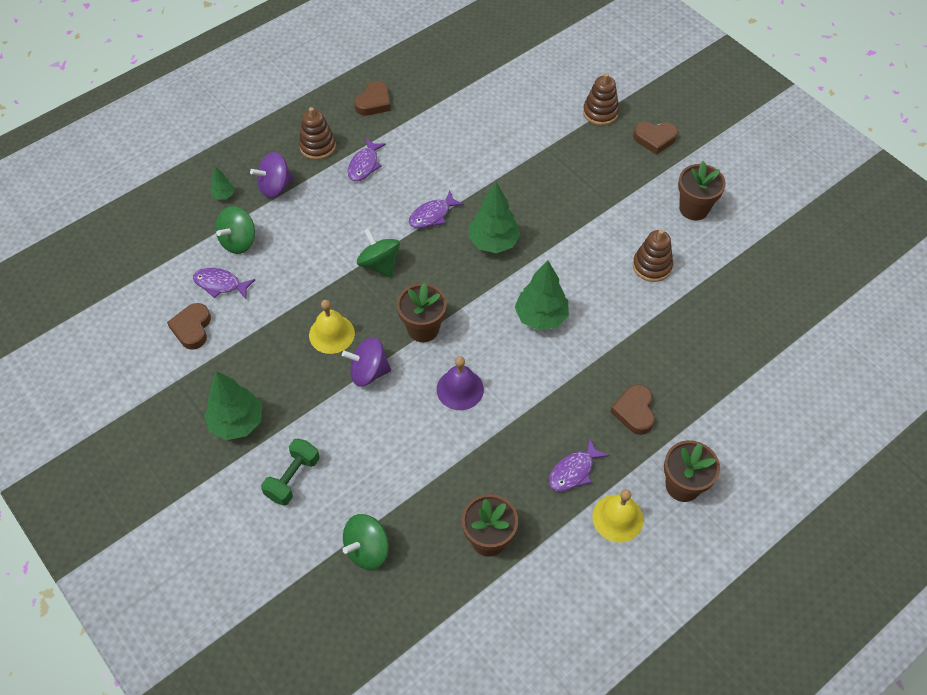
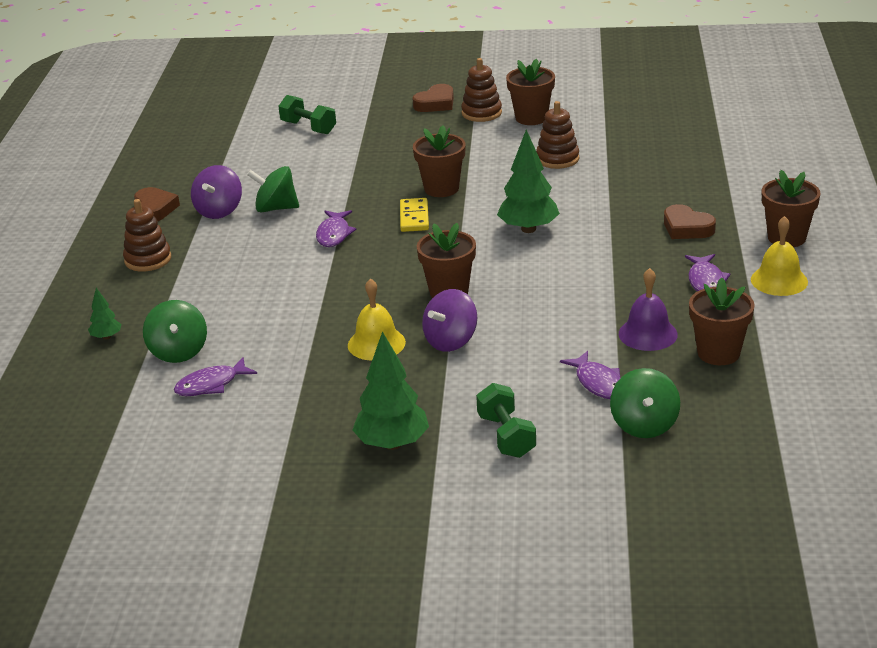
camera: 45 degrees left, 25 degrees down
brown heart [167,303,211,350] -> none
purple spinning top [250,152,294,198] -> purple spinning top moved to [191,165,242,219]
purple fish [348,138,386,181] -> purple fish moved to [560,351,620,399]
green spinning top [357,228,400,278] -> green spinning top moved to [247,166,299,212]
purple bell [437,356,484,410] -> purple bell moved to [619,268,678,351]
green tree [469,182,520,253] -> yellow domino [400,198,429,232]
brown stacking toy [583,73,619,126] -> brown stacking toy moved to [461,58,502,122]
none -> green dumbbell [278,95,336,134]
none -> brown flower pot [413,125,466,197]

